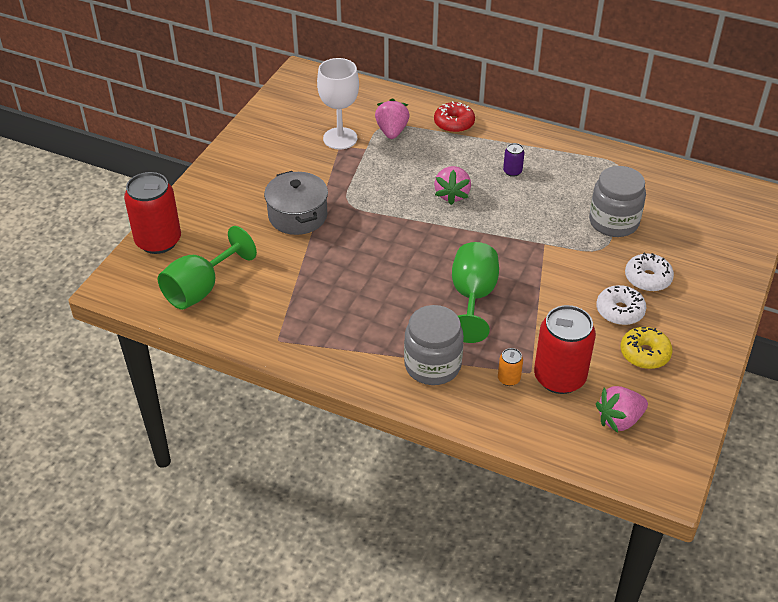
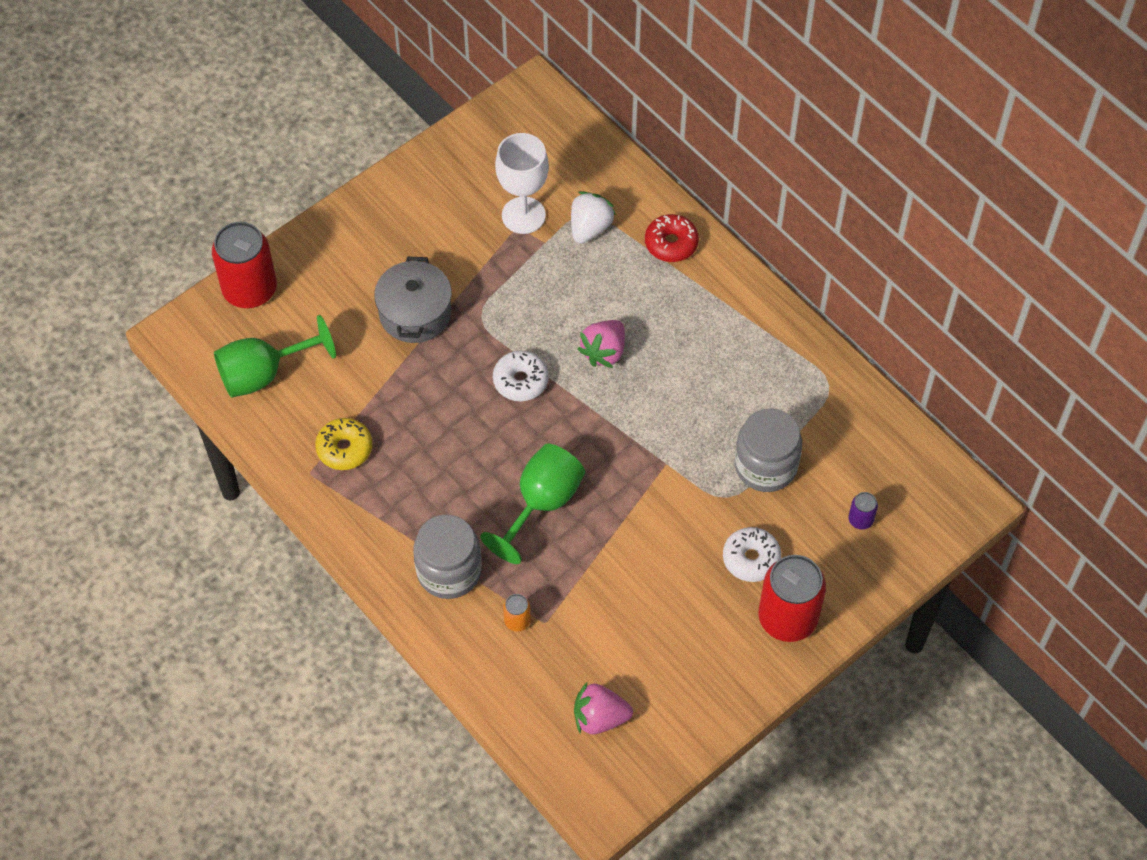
camera: 25 degrees right, 15 degrees up
pink strawberry [375,98,409,139] -> white strawberry [571,191,616,244]
purple can [503,143,525,177] -> purple can moved to [848,492,878,530]
red can [534,305,596,394] -> red can moved to [758,555,826,642]
white donut [596,285,646,325] -> white donut moved to [493,350,549,401]
yellow donut [621,327,673,369] -> yellow donut moved to [315,418,372,470]

